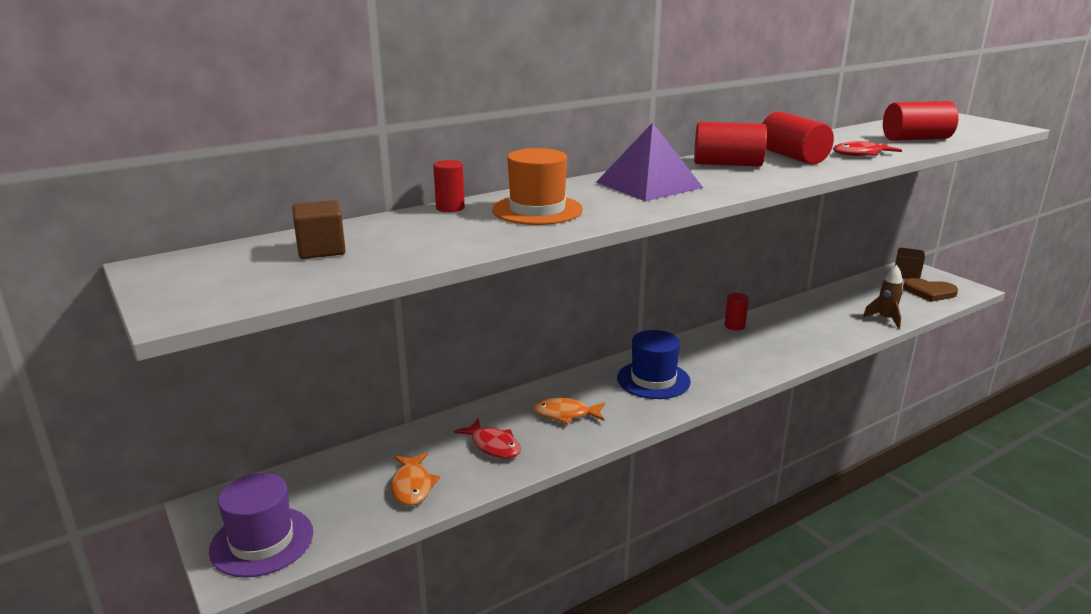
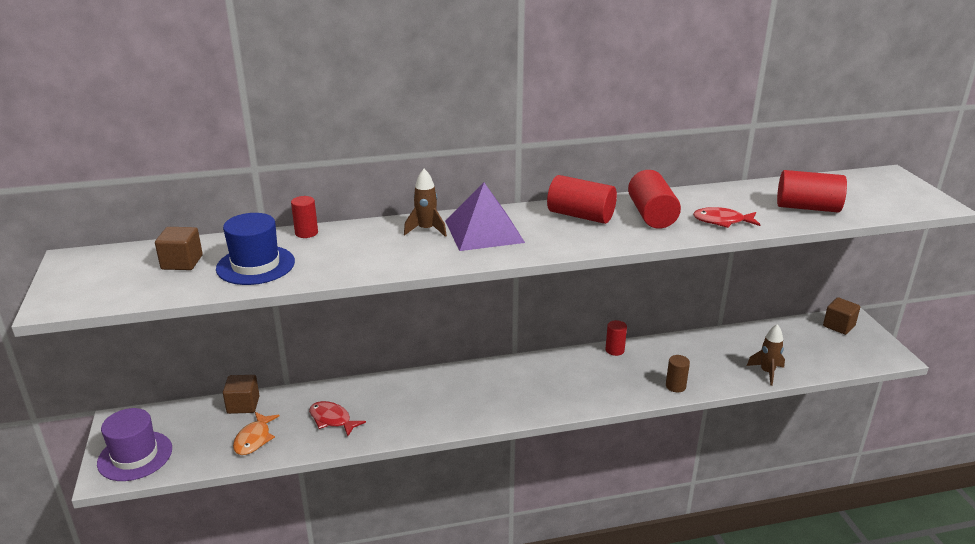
camera: 20 degrees right, 5 degrees up
red fish [454,419,521,459] -> red fish turned 150 degrees clockwise [309,401,366,436]
orange hat [492,148,583,225] -> none
orange fish [533,398,605,424] -> none
blue hat [617,330,691,399] -> blue hat moved to [216,213,295,285]
brown heart [903,278,958,302] -> none
none -> brown cube [223,375,260,414]
none -> brown rocket [404,169,447,237]
none -> brown cylinder [666,355,690,392]

